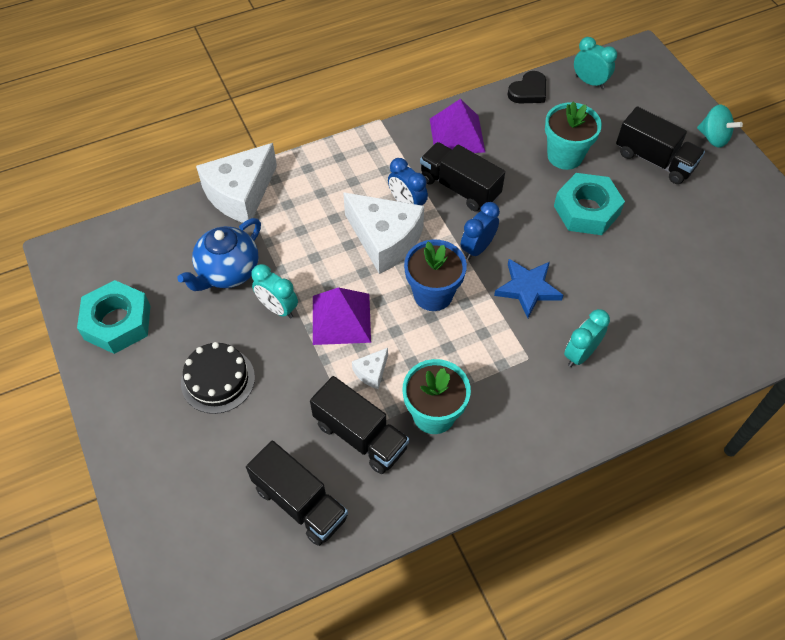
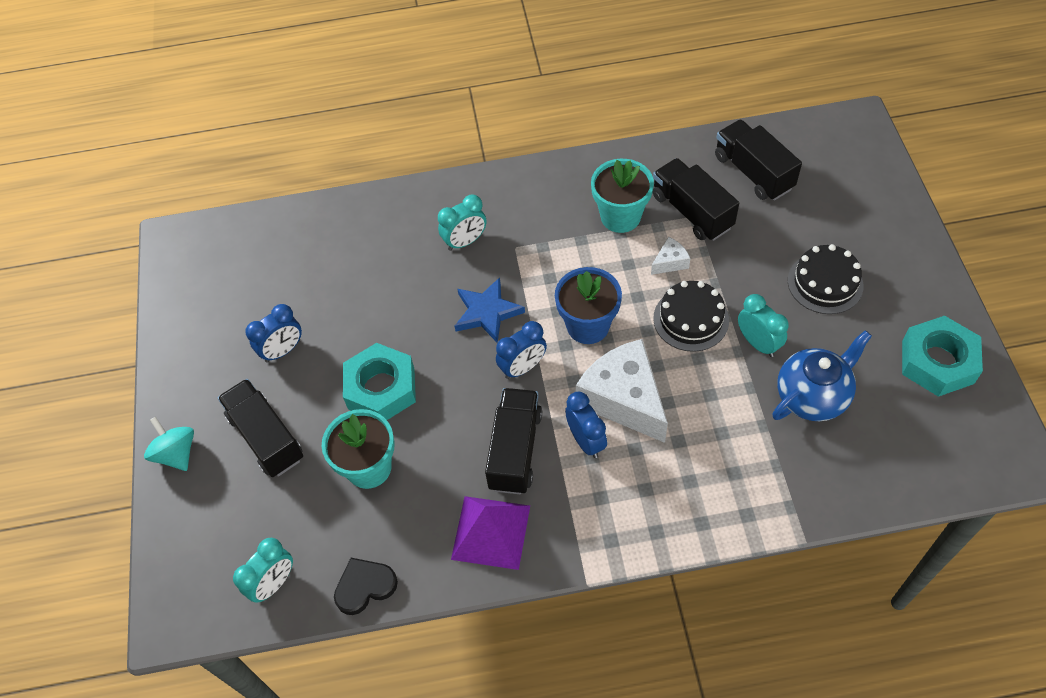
camera: 160 degrees left, 0 degrees up
white cheese [196,143,277,223] -> none
purple pyramid [313,287,371,345] -> black cake [653,281,729,352]
black truck [420,142,505,211] -> black truck turned 135 degrees counterclockwise [485,388,542,494]
turquoise clock [574,37,617,89] -> turquoise clock turned 105 degrees counterclockwise [233,538,293,603]
none -> blue clock [245,304,302,363]

